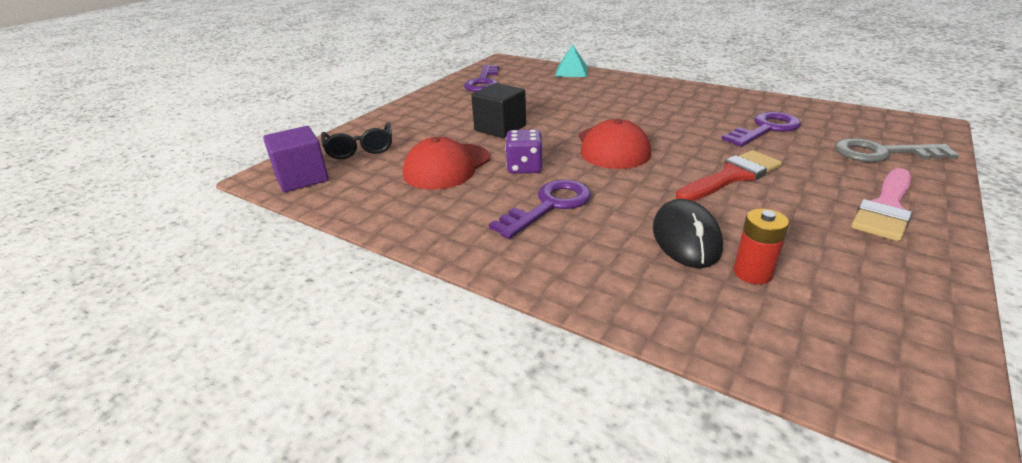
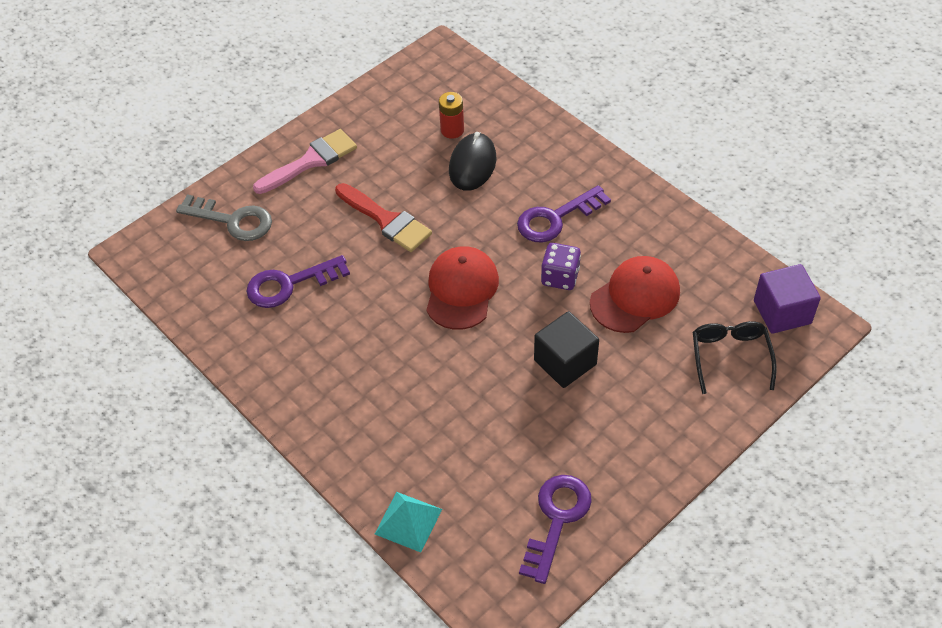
camera: 165 degrees left, 20 degrees up
red brush [676,150,782,201] -> red brush turned 120 degrees counterclockwise [335,183,432,252]

